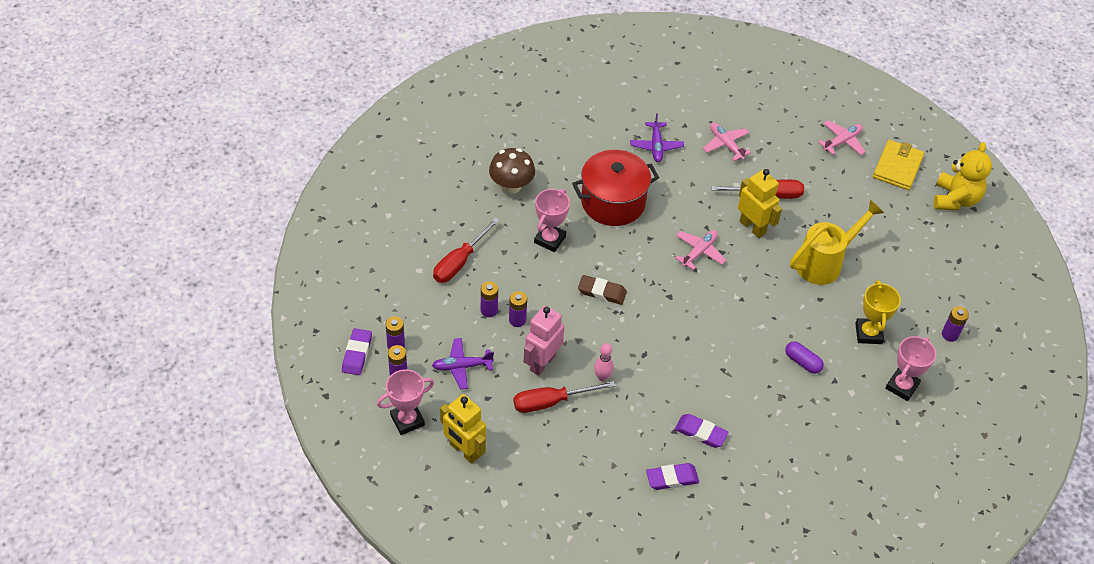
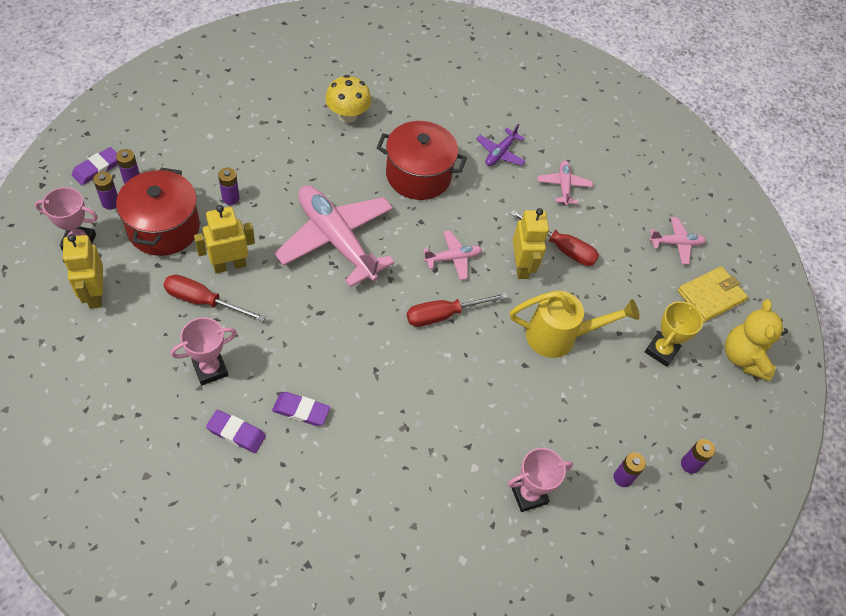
camera: 30 degrees right, 5 degrees up
purple plane [432,338,494,390] -> red pot [116,167,200,256]
red screwdriver [433,217,500,283] -> red screwdriver moved to [407,292,508,327]
brown mushroom [489,148,535,194] -> yellow mushroom [325,75,371,123]
purple battery [509,291,527,327] -> purple battery moved to [681,439,715,474]
pink robot [524,306,564,376] -> yellow robot [194,205,255,274]
pink trophy [534,189,570,252] -> pink trophy moved to [171,317,237,385]
brown eraser [578,275,627,305] -> pink plane [274,186,395,287]
pink bowling pin [594,343,614,381] -> none
purple eraser [675,414,729,448] -> purple eraser turned 45 degrees counterclockwise [272,392,330,426]
purple capsule [785,341,824,374] -> none
yellow trophy [855,280,901,344] -> yellow trophy moved to [645,301,703,367]
yellow teddy bear [934,142,992,210] -> yellow teddy bear turned 135 degrees clockwise [725,299,788,381]

